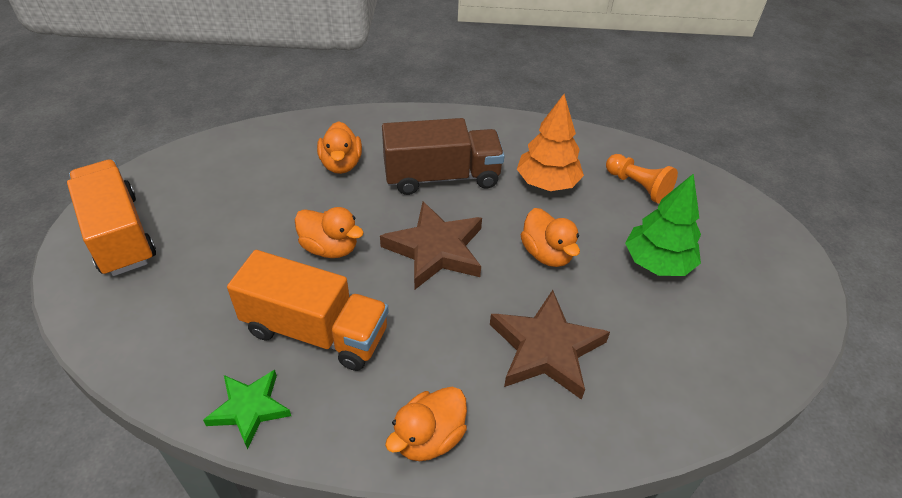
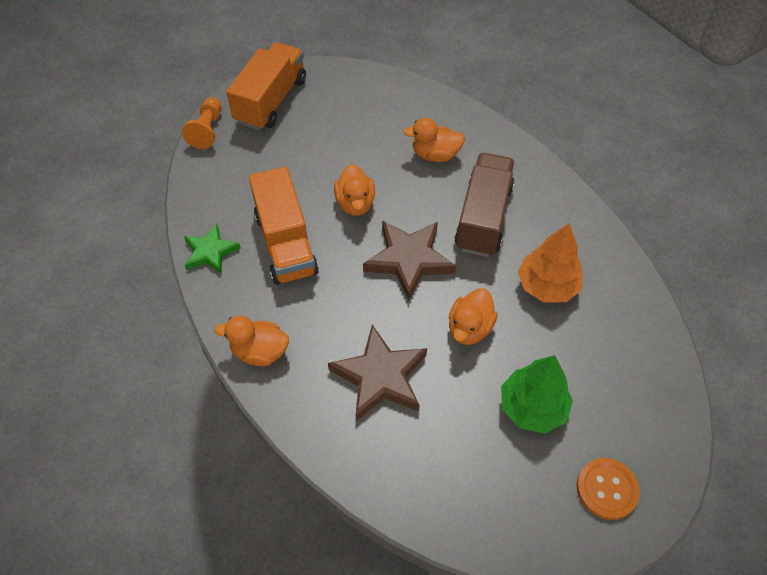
camera: 55 degrees right, 10 degrees up
orange duck [317,121,362,174] -> orange duck turned 45 degrees clockwise [403,118,465,162]
brown truck [382,118,505,195] -> brown truck turned 120 degrees counterclockwise [454,153,515,257]
orange pawn [606,154,678,204] -> orange pawn moved to [182,97,221,149]
none -> orange button [577,458,640,520]

